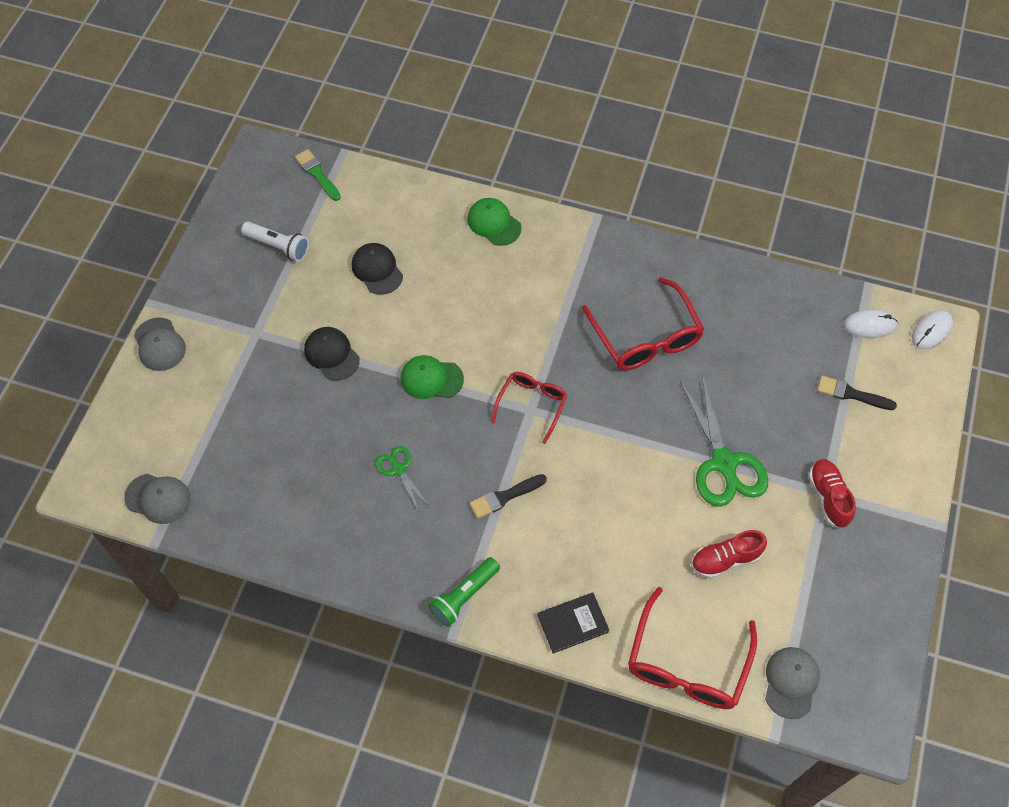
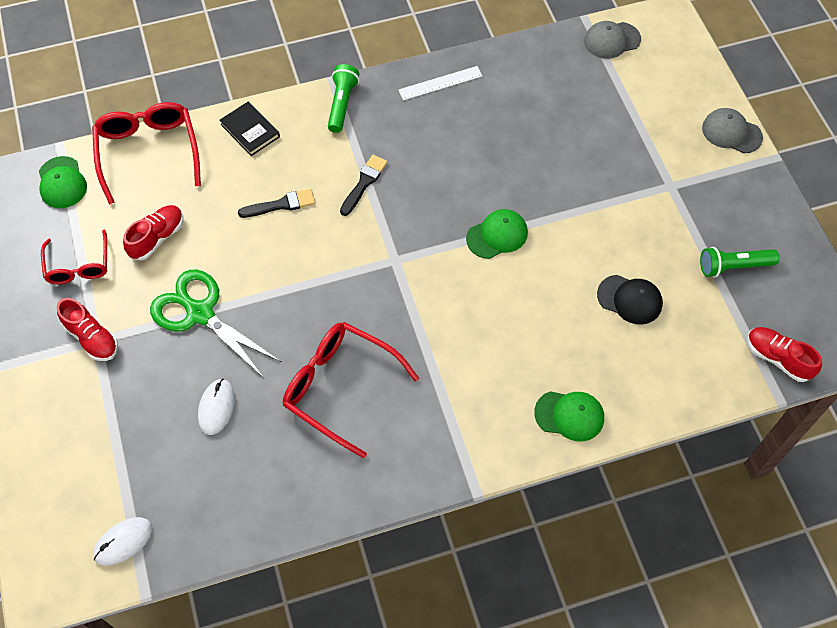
camera: 145 degrees right, 0 degrees up
white flashlight [241,221,309,262] -> green flashlight [700,247,779,277]
green brush [295,149,341,201] -> red shoe [747,327,822,382]
black cap [304,327,360,380] -> none
green scissors [375,446,429,510] -> none
red glasses [491,372,567,444] -> red glasses moved to [41,229,107,284]
black book [538,592,609,654] -> black book turned 75 degrees counterclockwise [219,102,280,156]
grey cap [765,647,820,719] -> green cap [39,156,87,208]
black brush [817,376,897,410] -> black brush moved to [238,189,315,218]
white mouse [912,310,953,349] -> white mouse moved to [198,379,235,435]
none -> white ruler [398,66,483,101]

